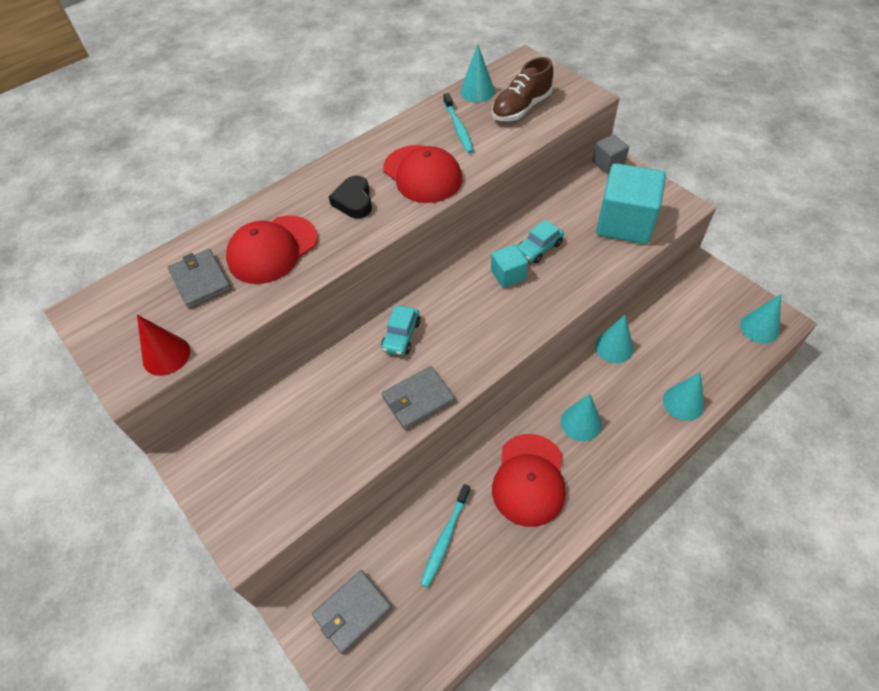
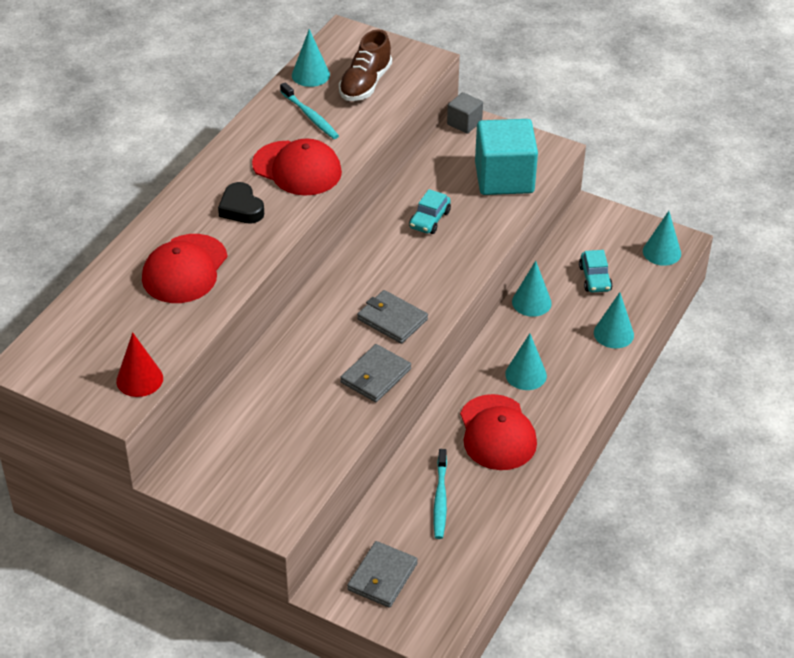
camera: 25 degrees left, 10 degrees down
grey wallet [168,249,231,309] -> grey wallet moved to [357,290,428,344]
turquoise car [381,306,421,356] -> turquoise car moved to [579,250,613,293]
turquoise cube [491,244,528,288] -> none

